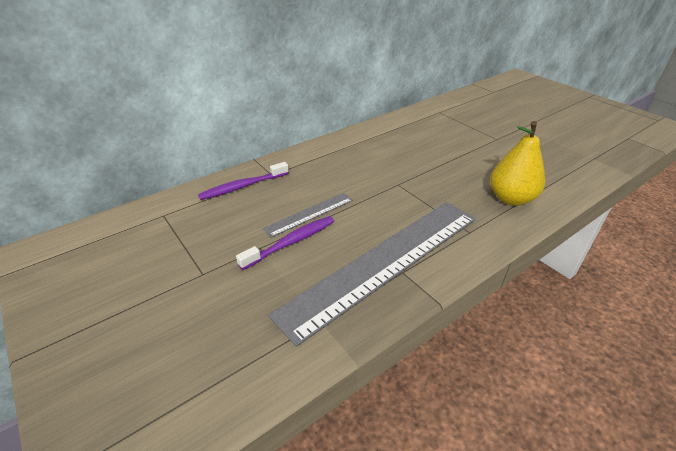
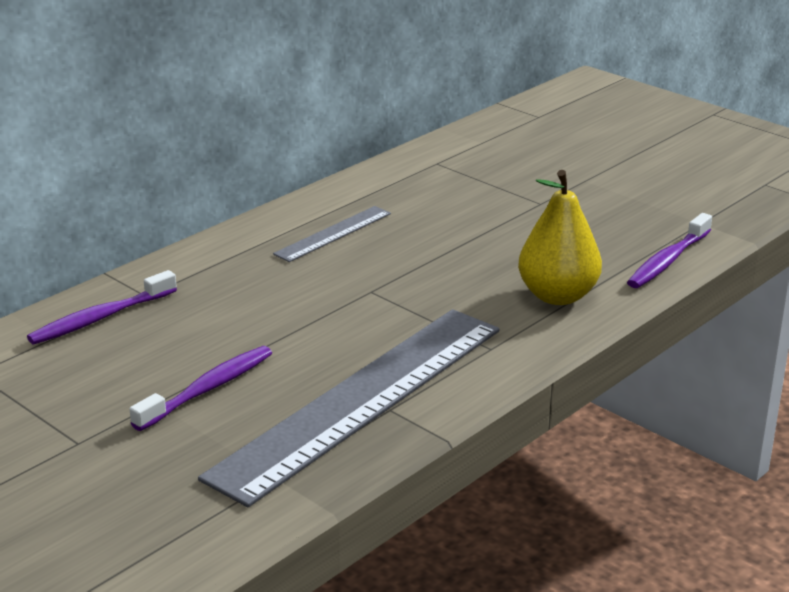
camera: 10 degrees left, 10 degrees down
grey ruler [263,193,353,238] -> grey ruler moved to [273,206,391,262]
none -> purple toothbrush [627,213,712,288]

